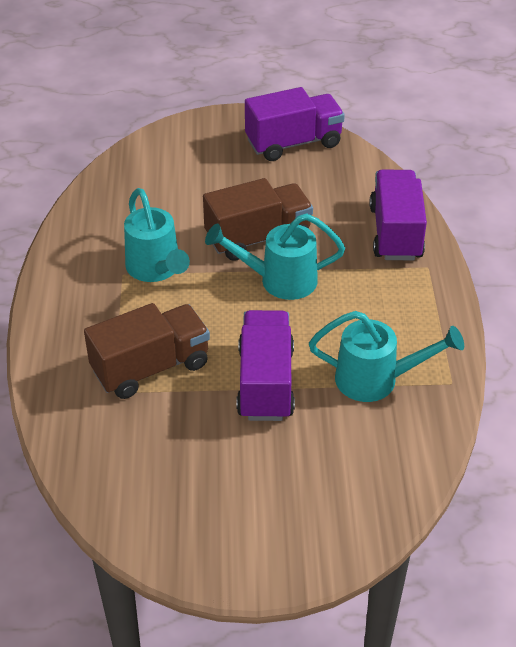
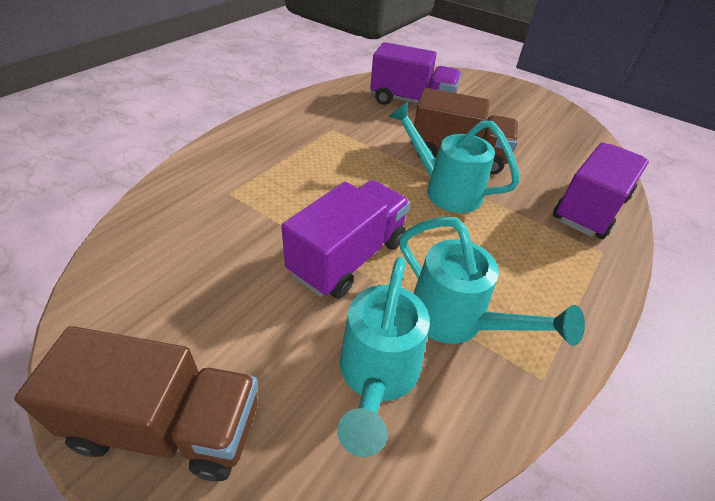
camera: 35 degrees right, 0 degrees up
brown truck [84,303,210,399] -> brown truck moved to [14,326,258,481]
turquoise watering can [124,188,190,282] -> turquoise watering can moved to [337,257,430,457]
purple truck [245,87,345,161] -> purple truck moved to [370,42,462,105]

